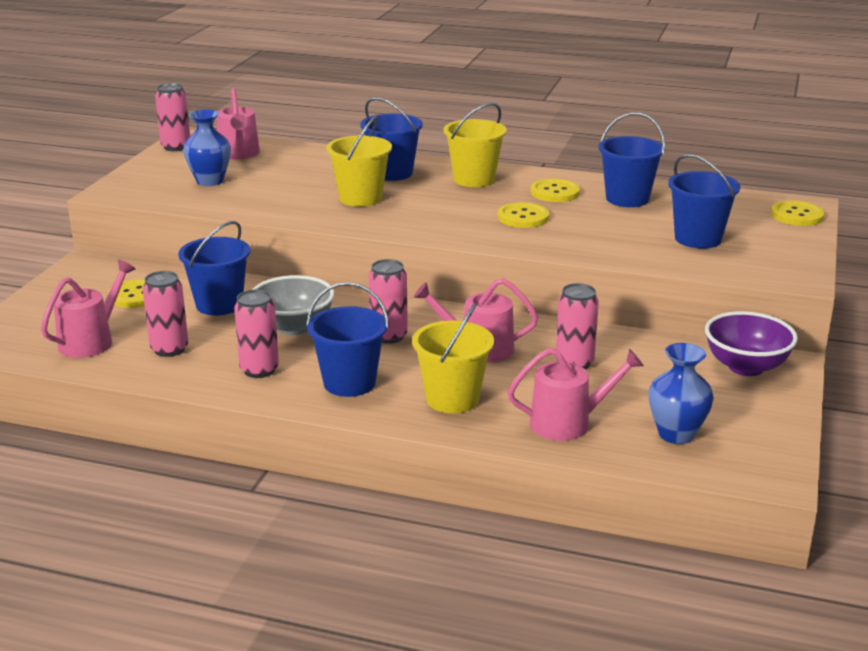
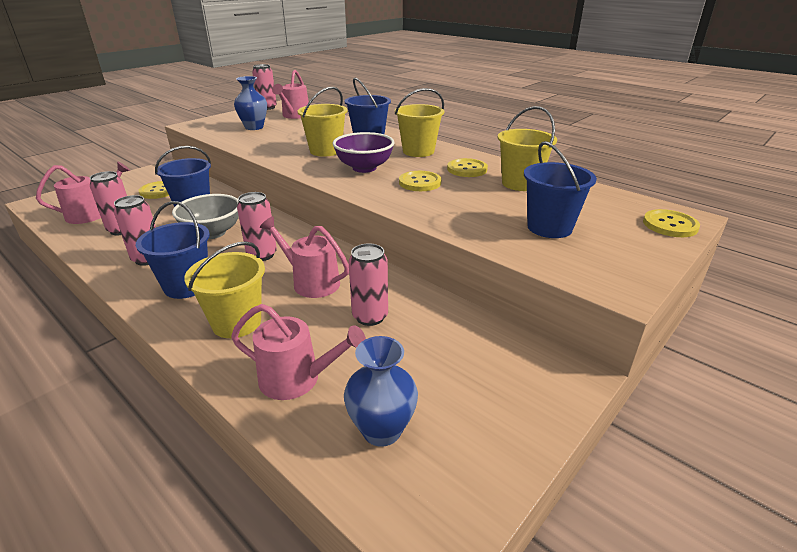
camera: 25 degrees right, 5 degrees up
blue bucket [598,112,665,207] -> yellow bucket [498,106,557,191]
purple bowl [705,311,798,376] -> purple bowl moved to [333,132,394,173]

